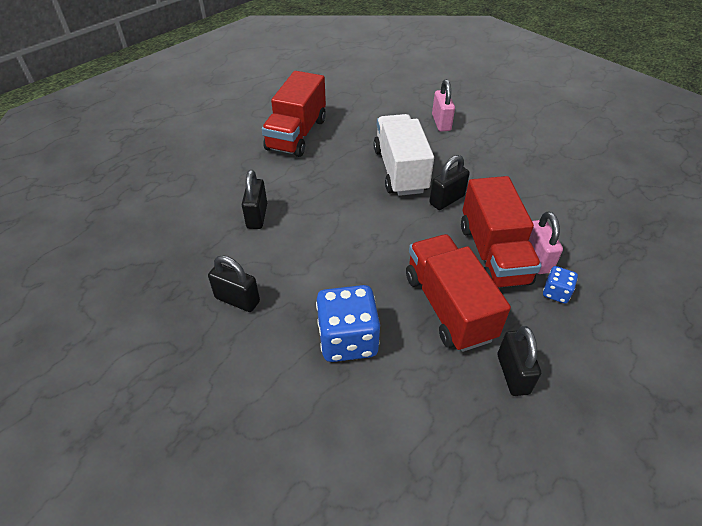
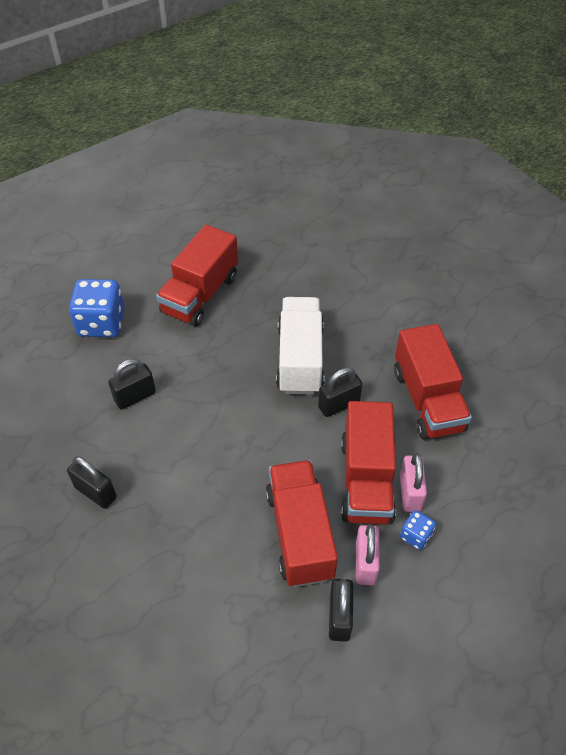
camera: 10 degrees right, 5 degrees up
black padlock [242,170,267,229] -> black padlock turned 45 degrees clockwise [108,359,156,410]
blue dice [316,285,380,362] -> blue dice moved to [69,279,125,337]
pink padlock [432,79,455,132] -> pink padlock moved to [356,524,380,585]
none -> red truck [394,324,472,439]

